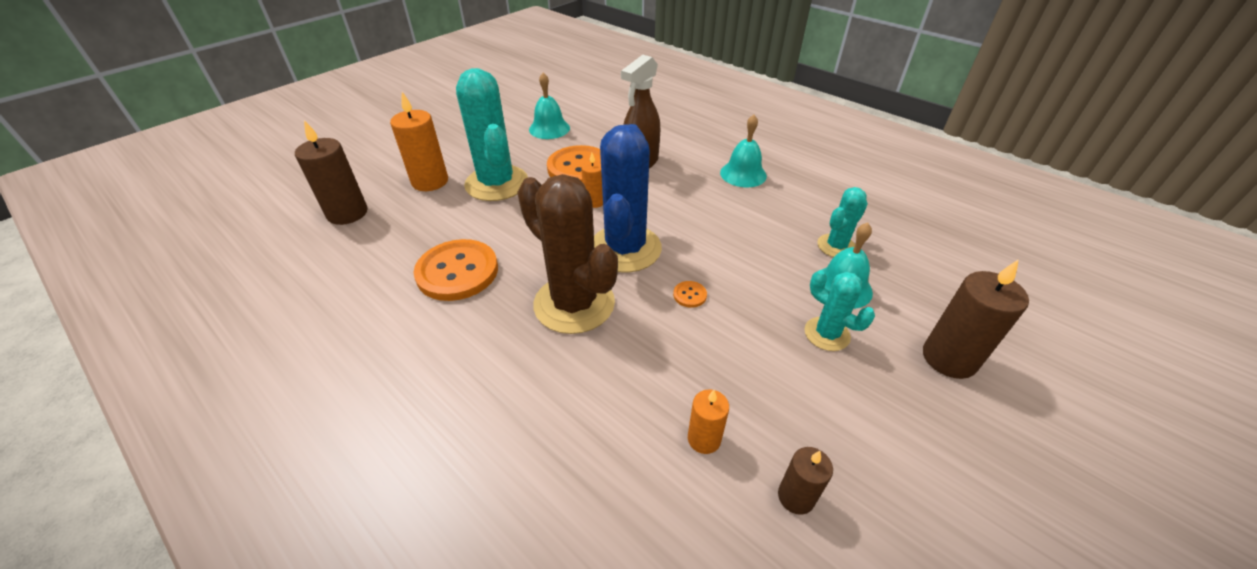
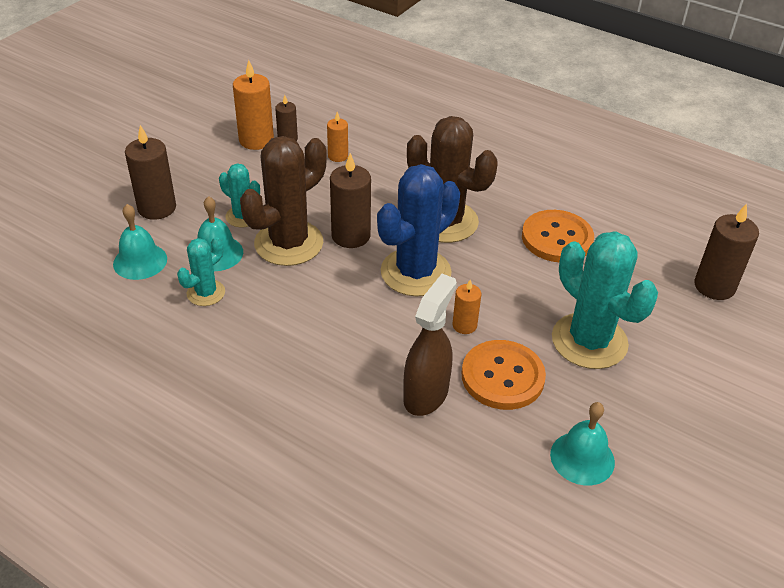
camera: 170 degrees right, 0 degrees up
orange candle [390,92,448,191] -> orange candle moved to [233,60,274,150]
blue cactus [594,124,662,272] -> blue cactus turned 45 degrees clockwise [377,164,460,296]
orange button [673,281,707,308] -> brown candle [330,153,371,248]
turquoise bell [720,115,767,187] -> turquoise bell moved to [113,204,167,280]
none -> brown cactus [240,136,327,266]

